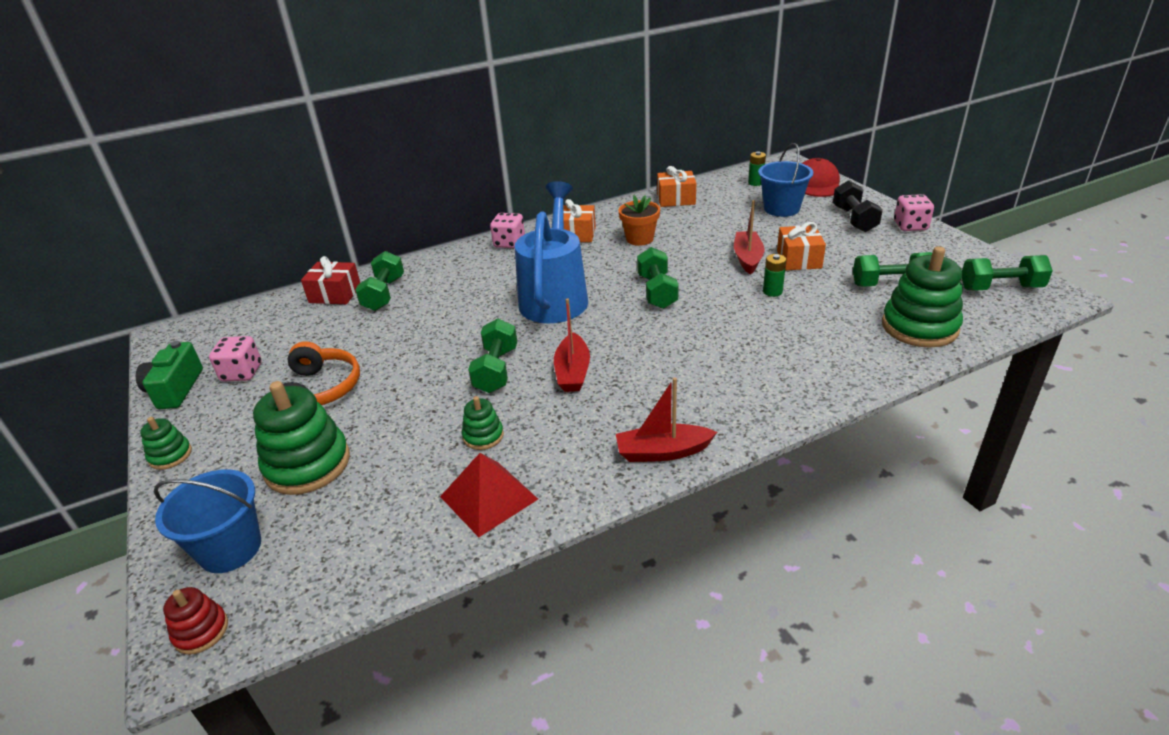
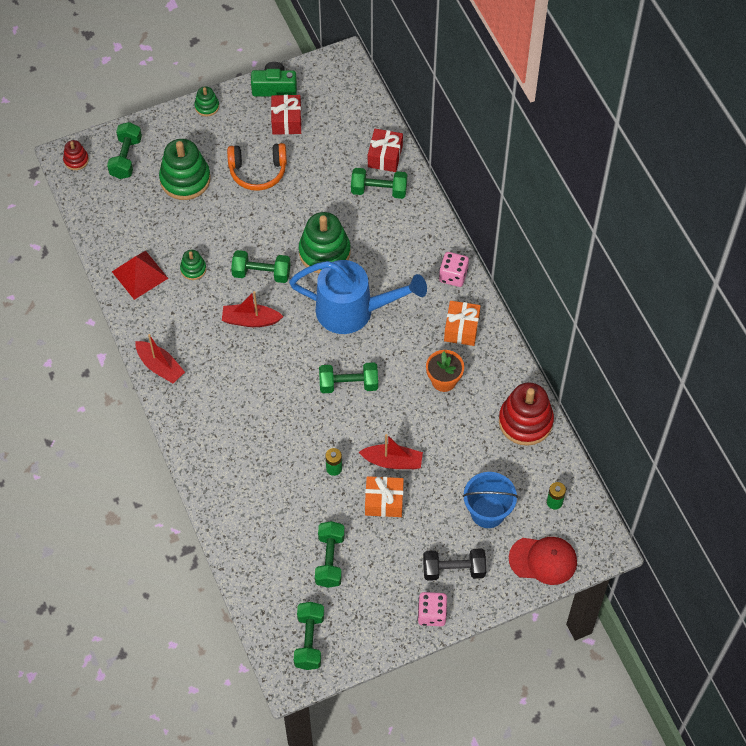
camera: 90 degrees right, 25 degrees up
blue bucket [154,469,261,573] -> green dumbbell [107,122,142,179]
pink dice [209,336,262,382] -> red gift [271,95,302,135]
red boat [616,377,717,462] -> red boat turned 135 degrees clockwise [135,334,185,383]
orange gift [657,166,696,207] -> red stacking toy [499,382,554,446]
green stacking toy [882,246,963,348] -> green stacking toy moved to [299,212,350,273]

